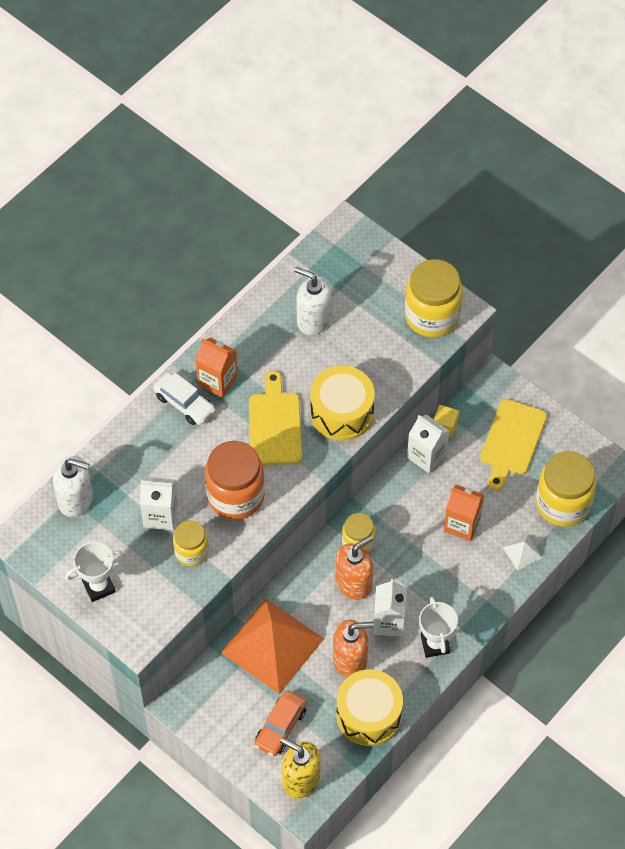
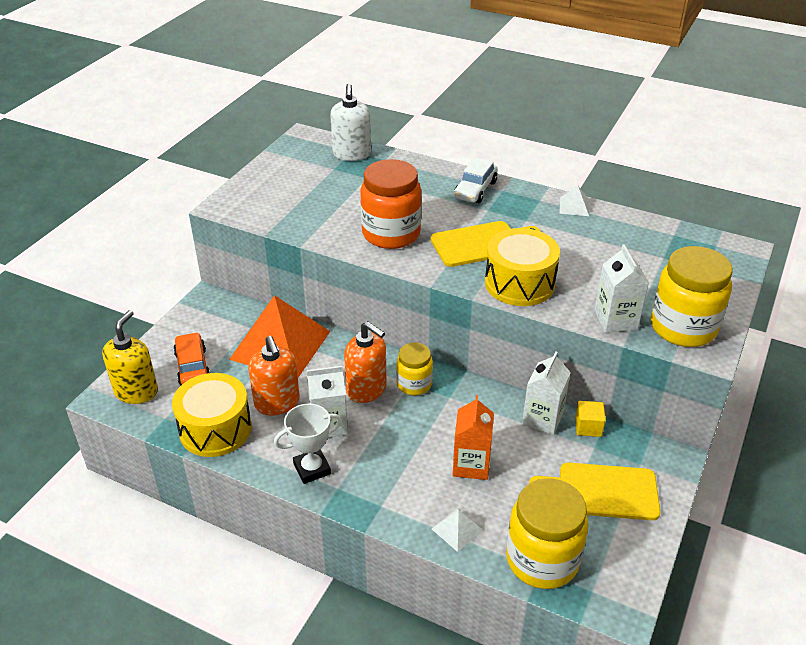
camera: 75 degrees right, 20 degrees down
white trophy [65,542,124,602] -> none
white carton [140,477,178,530] -> white carton moved to [594,244,649,333]
yellow jar [173,520,209,566] -> none
orange carton [195,338,238,398] -> none
orange car [254,690,307,756] -> orange car turned 60 degrees clockwise [173,332,210,385]
white soap dispenser [294,267,332,335] -> none
none -> white pyramid [559,185,589,216]

